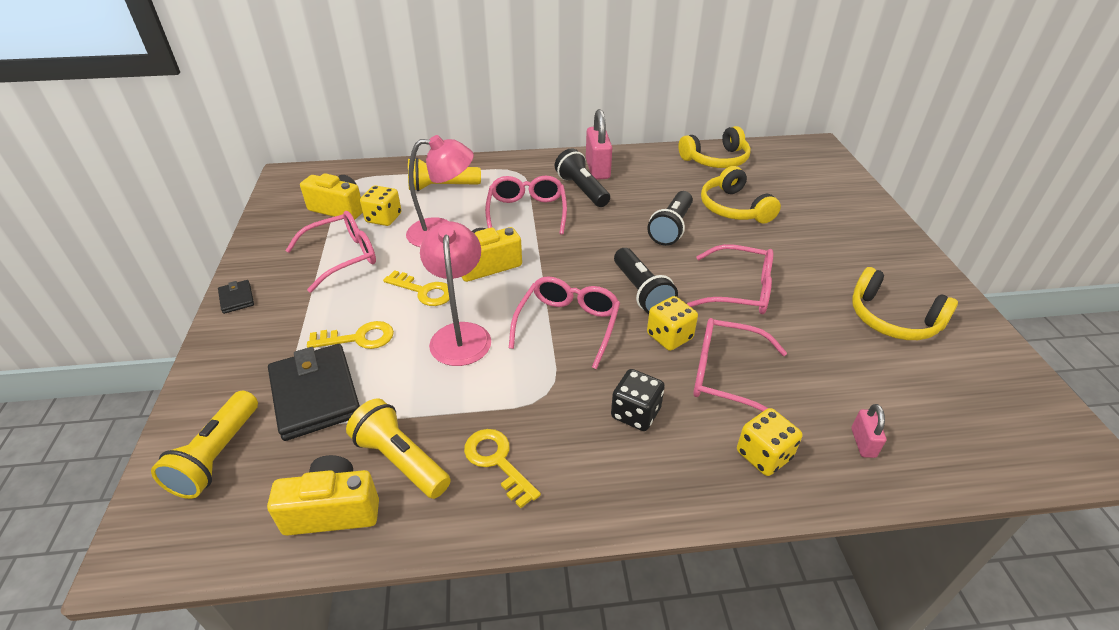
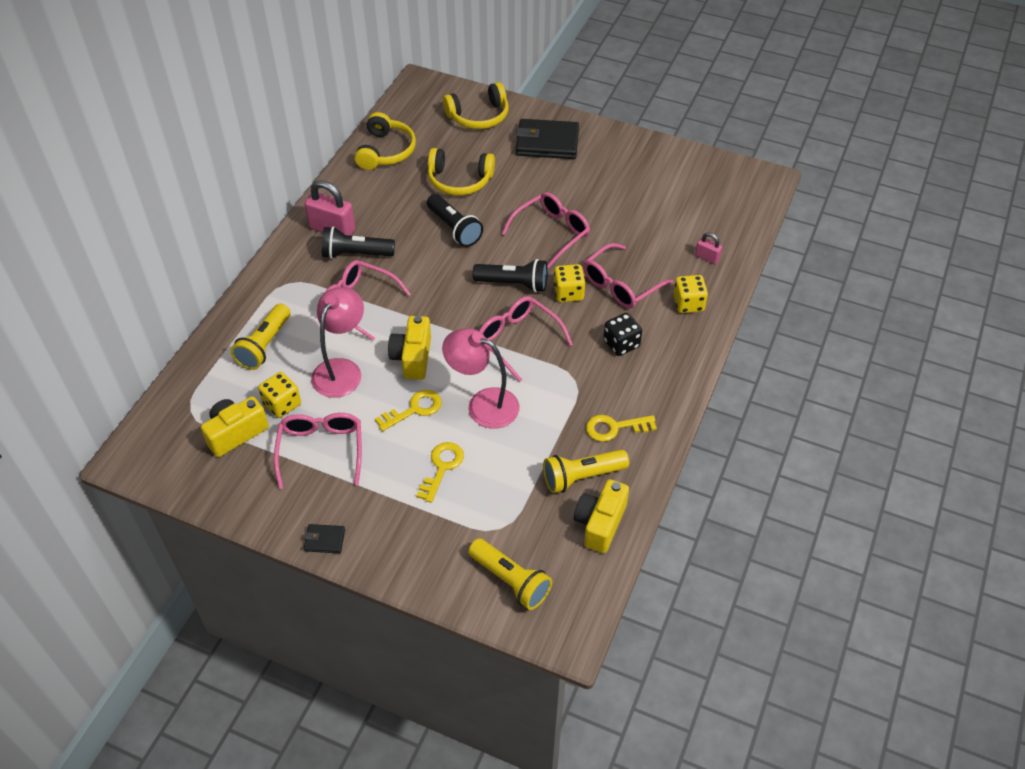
camera: 60 degrees left, 10 degrees up
black wallet [268,344,360,441] -> black wallet moved to [516,119,579,159]
yellow headphones [852,267,958,340] -> yellow headphones moved to [443,82,509,129]

